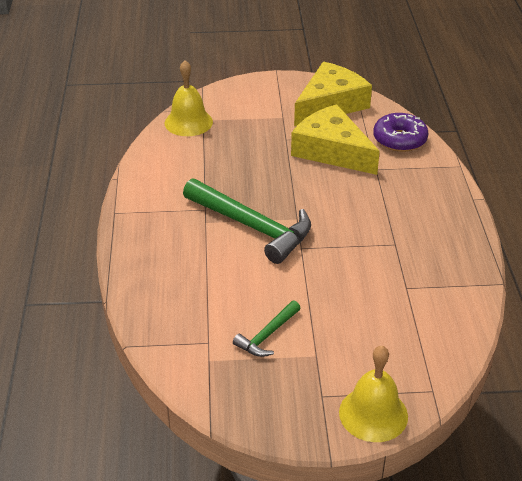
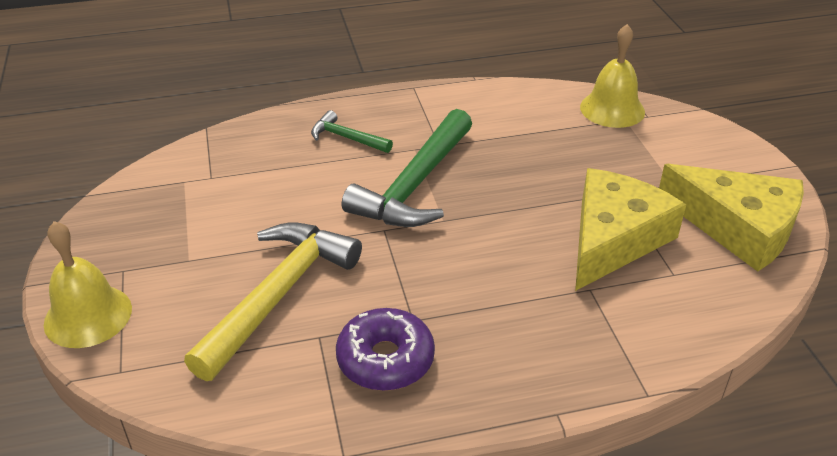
camera: 80 degrees right, 0 degrees up
green hammer [233,301,301,357] -> green hammer moved to [311,110,393,153]
purple donut [373,113,428,152] -> purple donut moved to [336,308,435,391]
none -> yellow hammer [184,223,362,381]

